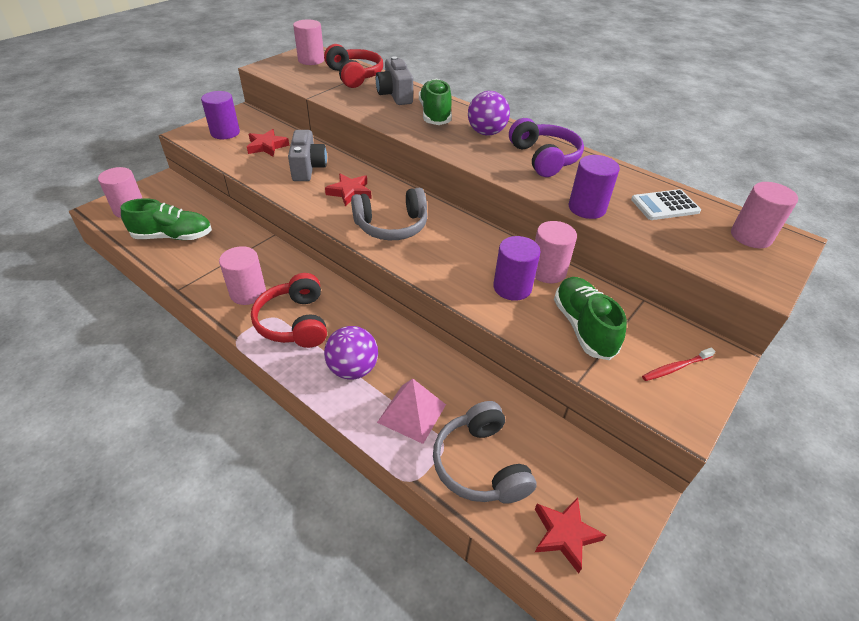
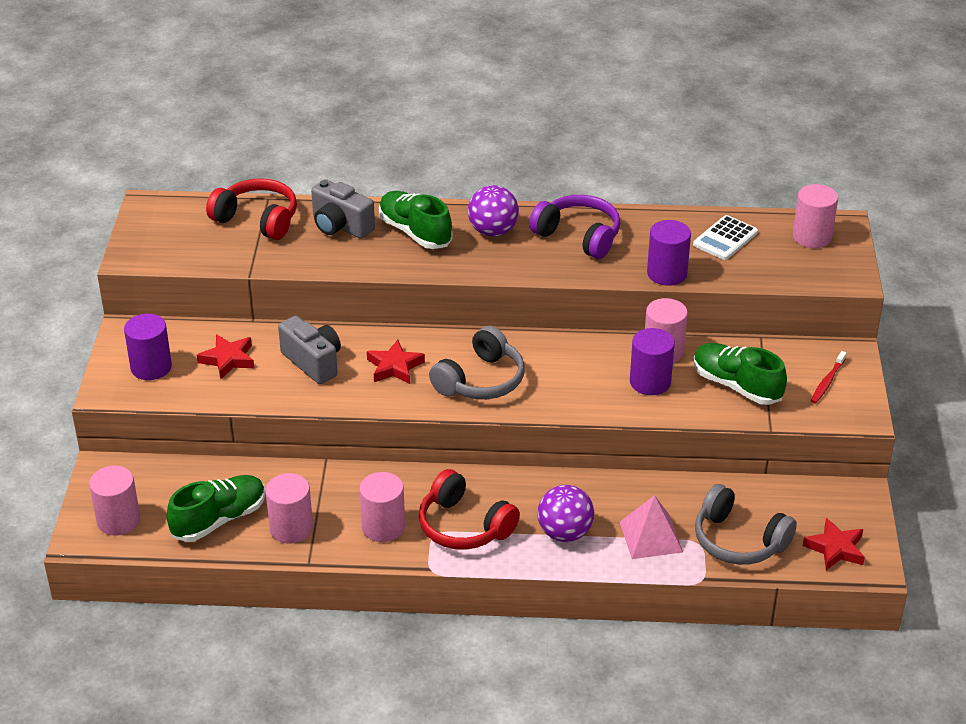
camera: 35 degrees left, 5 degrees down
pink cylinder [293,19,324,65] -> pink cylinder moved to [265,473,313,543]

